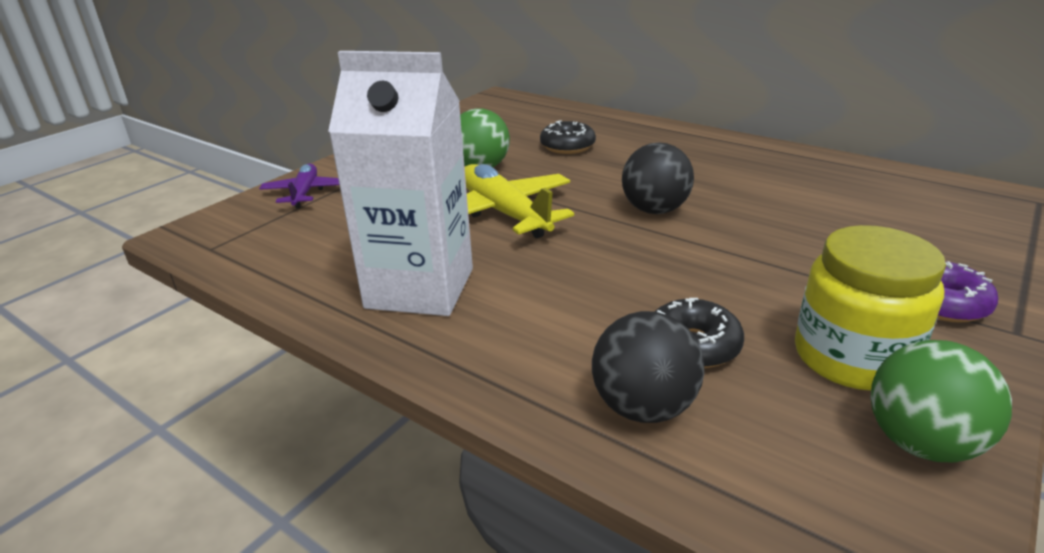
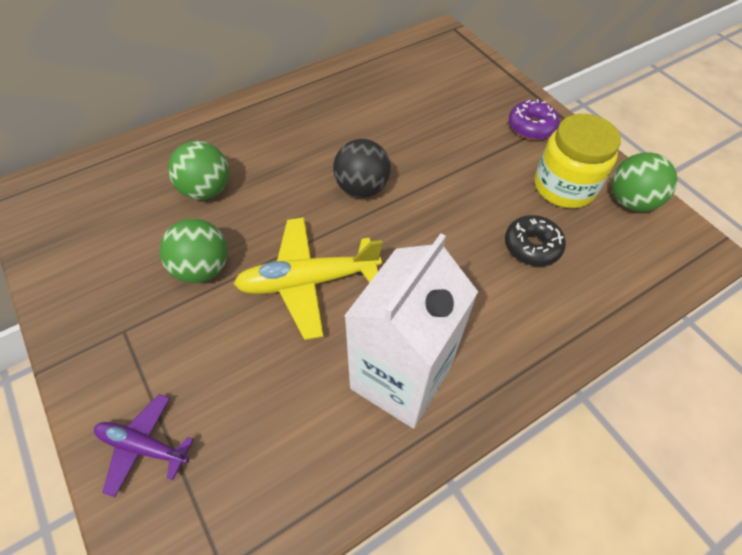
camera: 70 degrees left, 25 degrees up
black donut [540,120,596,154] -> green ball [168,141,229,200]
black ball [592,311,704,423] -> none

